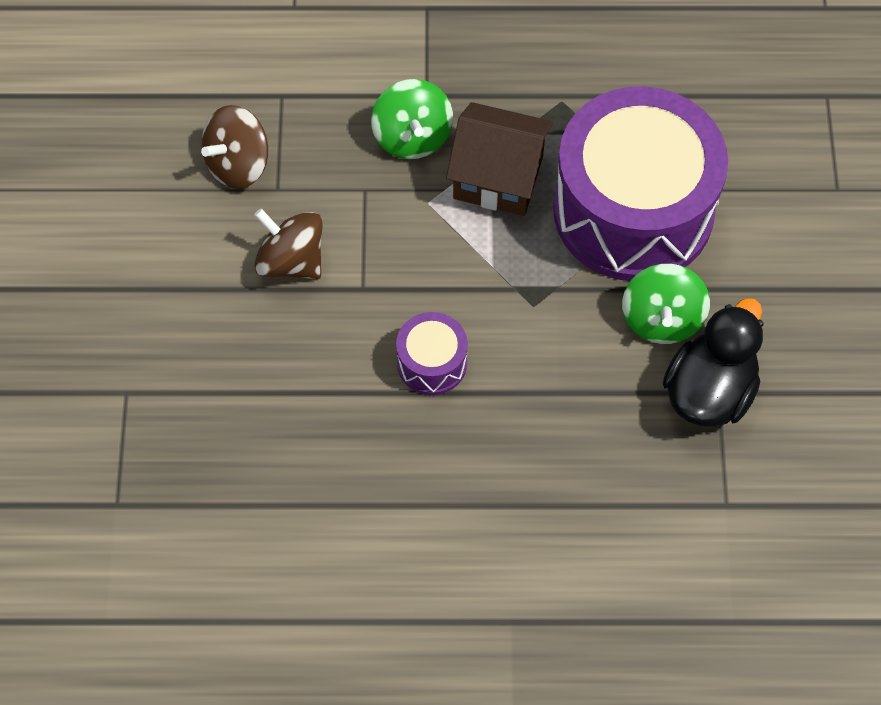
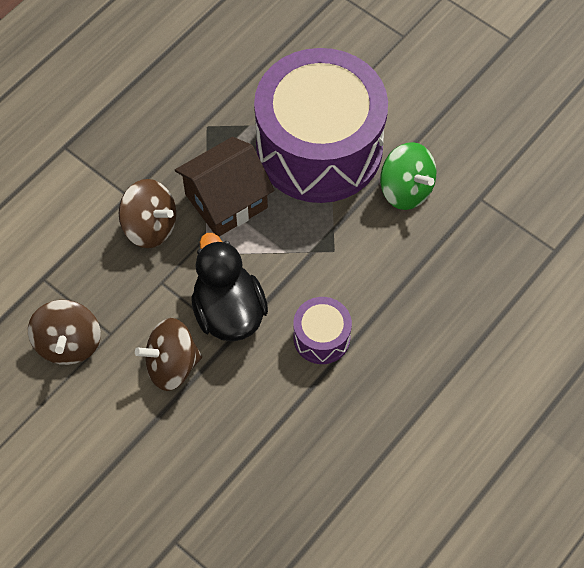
camera: 50 degrees left, 0 degrees up
green spinning top [371,79,453,159] -> brown spinning top [119,179,176,248]
black duck [663,298,763,427] -> black duck moved to [191,233,268,341]

